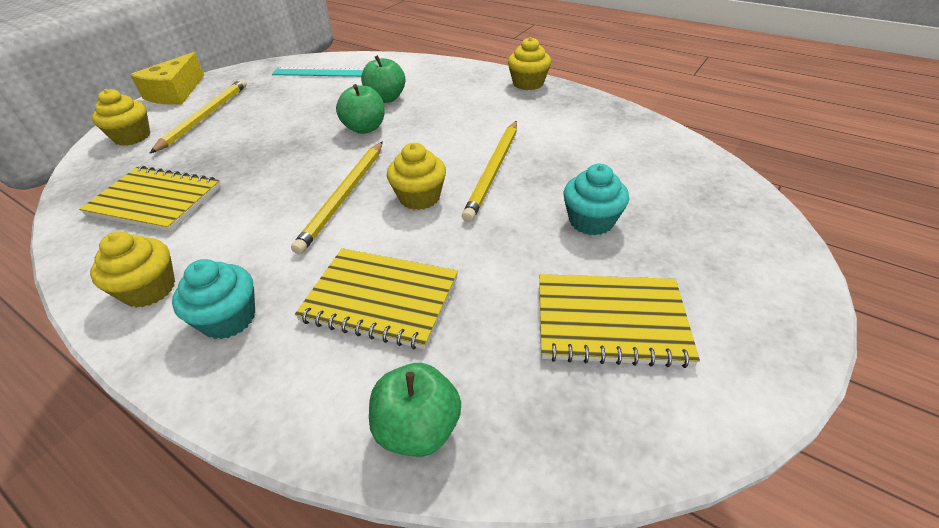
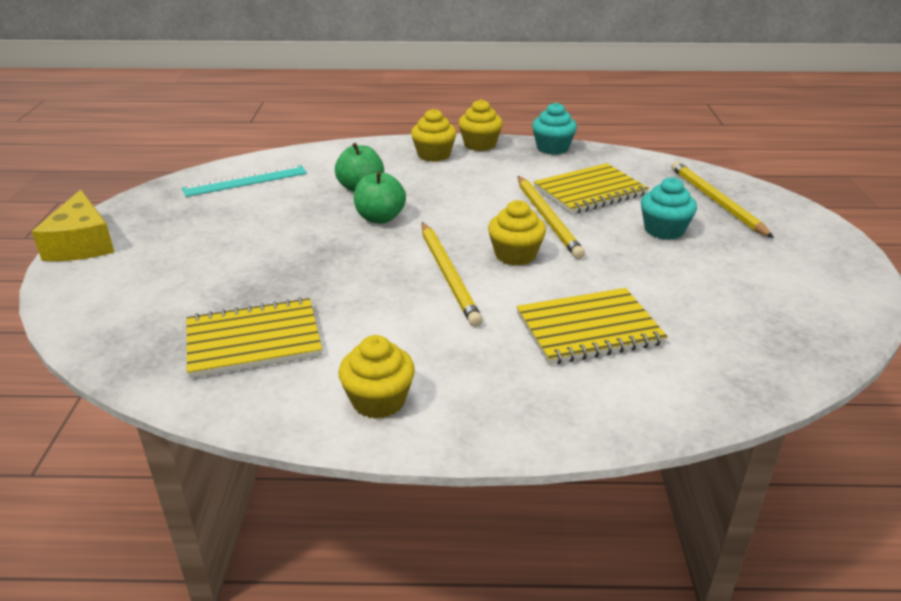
camera: 35 degrees left, 10 degrees down
yellow cupcake [92,89,150,146] -> yellow cupcake moved to [411,109,457,162]
yellow pencil [150,79,247,153] -> yellow pencil moved to [671,161,774,238]
turquoise cupcake [172,259,255,339] -> turquoise cupcake moved to [532,102,577,155]
green apple [369,363,461,457] -> none
yellow notebook [539,274,700,368] -> yellow notebook moved to [533,163,649,214]

